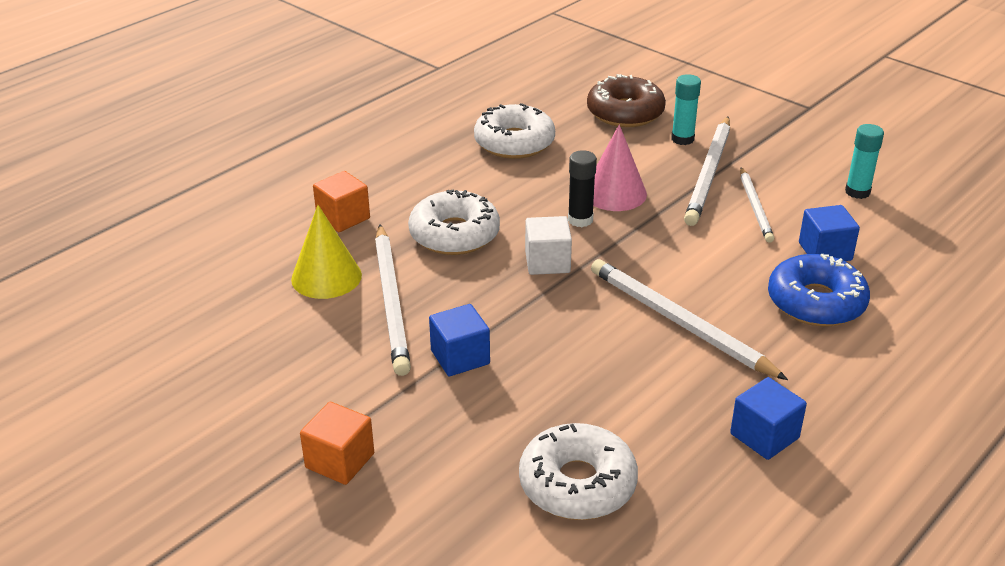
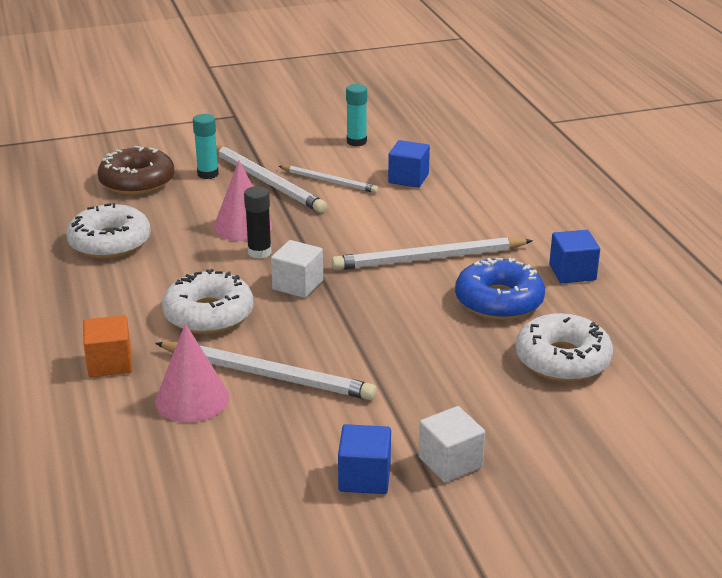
camera: 60 degrees left, 5 degrees down
yellow cone [291,205,362,299] -> pink cone [155,323,229,422]
orange cube [300,402,374,485] -> white cube [418,406,485,482]
blue cube [429,304,490,376] -> blue cube moved to [338,424,391,494]
blue donut [768,254,870,327] -> blue donut moved to [455,258,545,320]

